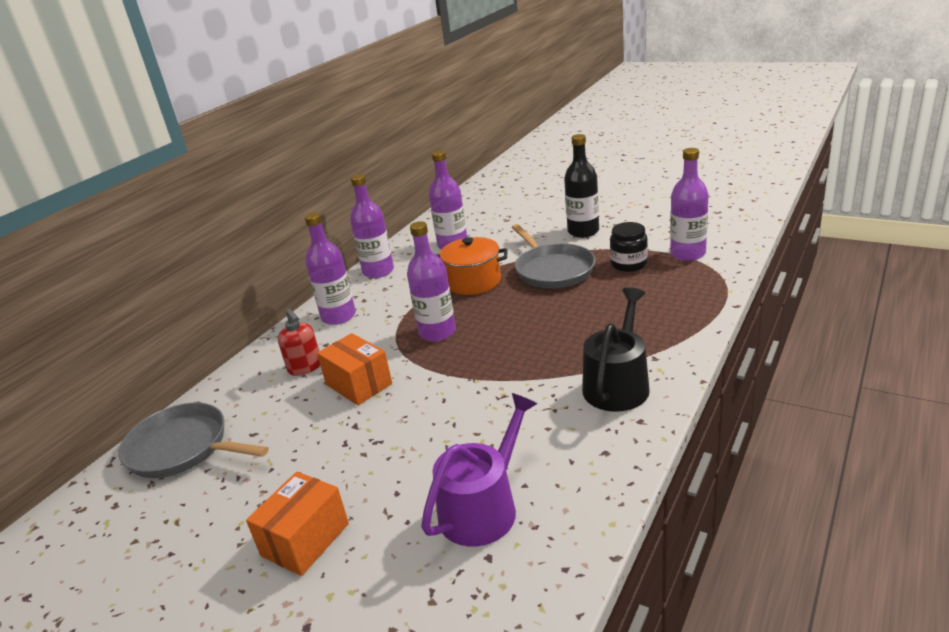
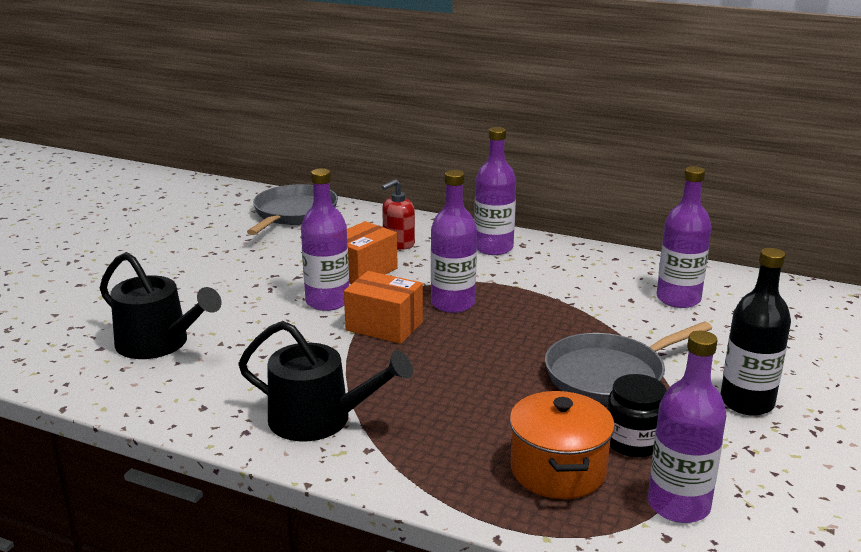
camera: 80 degrees right, 5 degrees down
orange box [246,472,349,576] -> orange box moved to [344,271,423,344]
purple bottle [350,174,394,278] -> purple bottle moved to [301,168,349,311]
purple watering can [421,393,537,547] -> black watering can [100,252,222,359]
orange pot [436,237,508,295] -> orange pot moved to [510,391,615,499]

